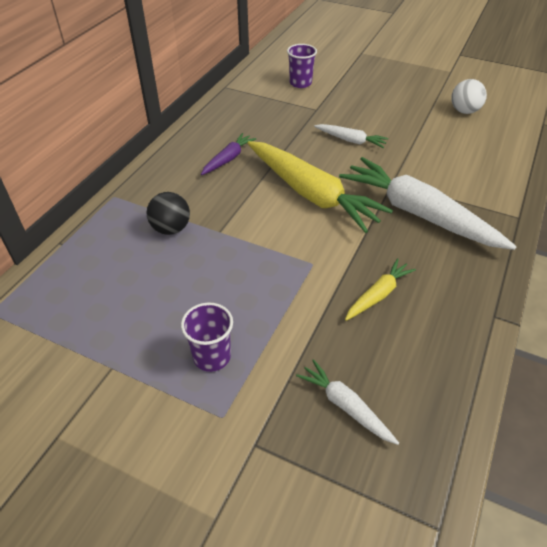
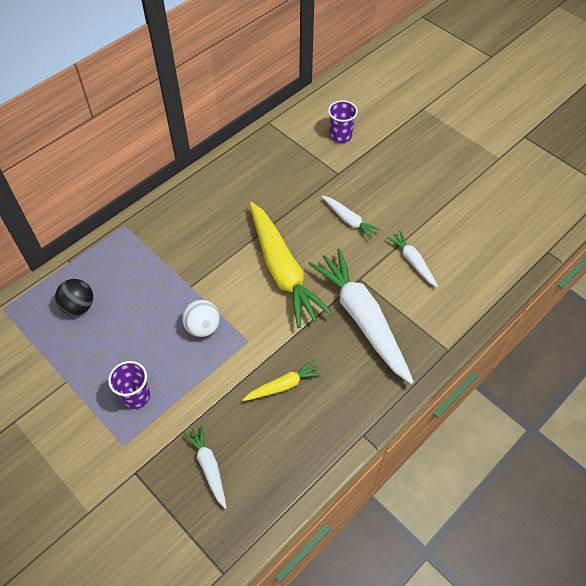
camera: 20 degrees right, 10 degrees up
black ball [146,192,190,235] -> black ball moved to [55,279,93,315]
purple carrot [201,133,256,175] -> none
white ball [451,79,487,114] -> white ball moved to [182,300,220,337]
none -> white carrot [387,231,438,287]

